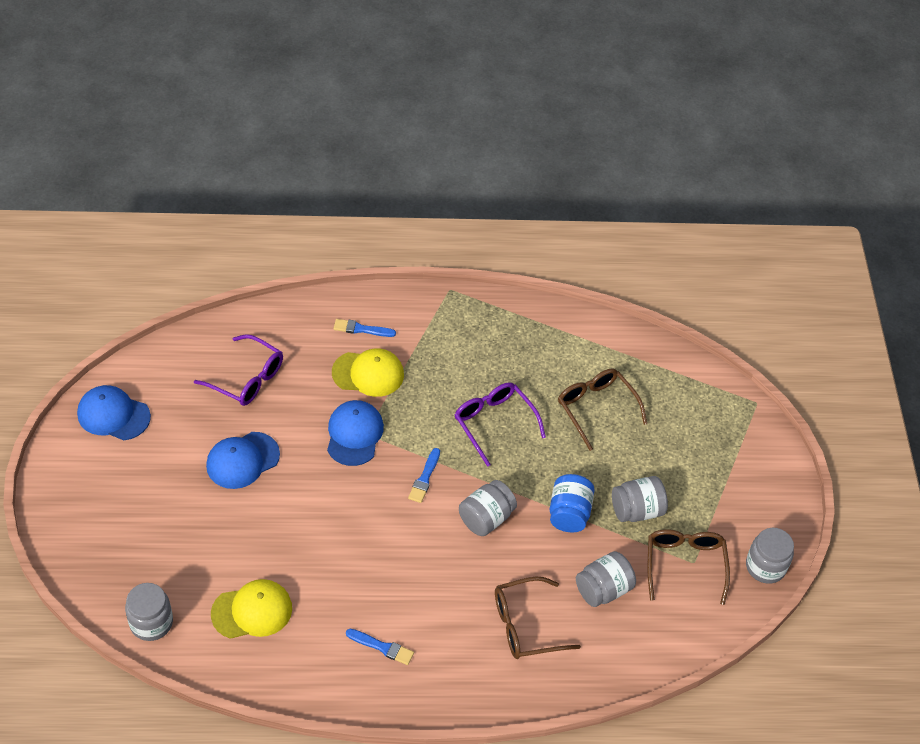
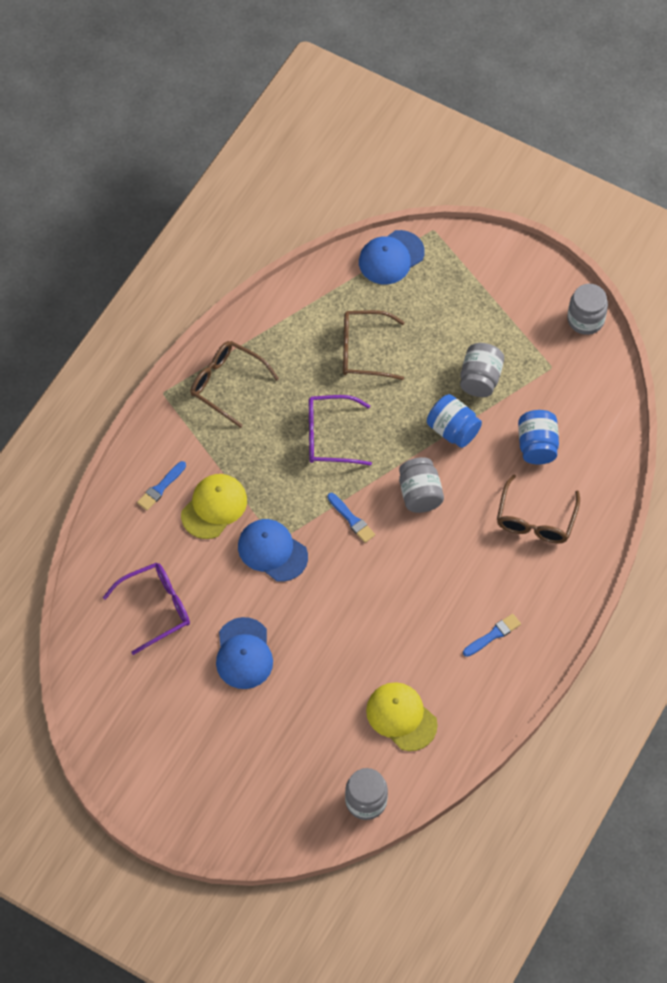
camera: 55 degrees left, 10 degrees up
blue cap [77,385,151,440] -> blue cap moved to [359,230,425,284]
yellow cap [211,579,292,639] -> yellow cap turned 60 degrees counterclockwise [366,682,438,751]
grey jar [576,551,636,607] -> blue jar [518,410,559,464]
brown glasses [648,529,730,605] -> brown glasses moved to [190,341,279,428]

